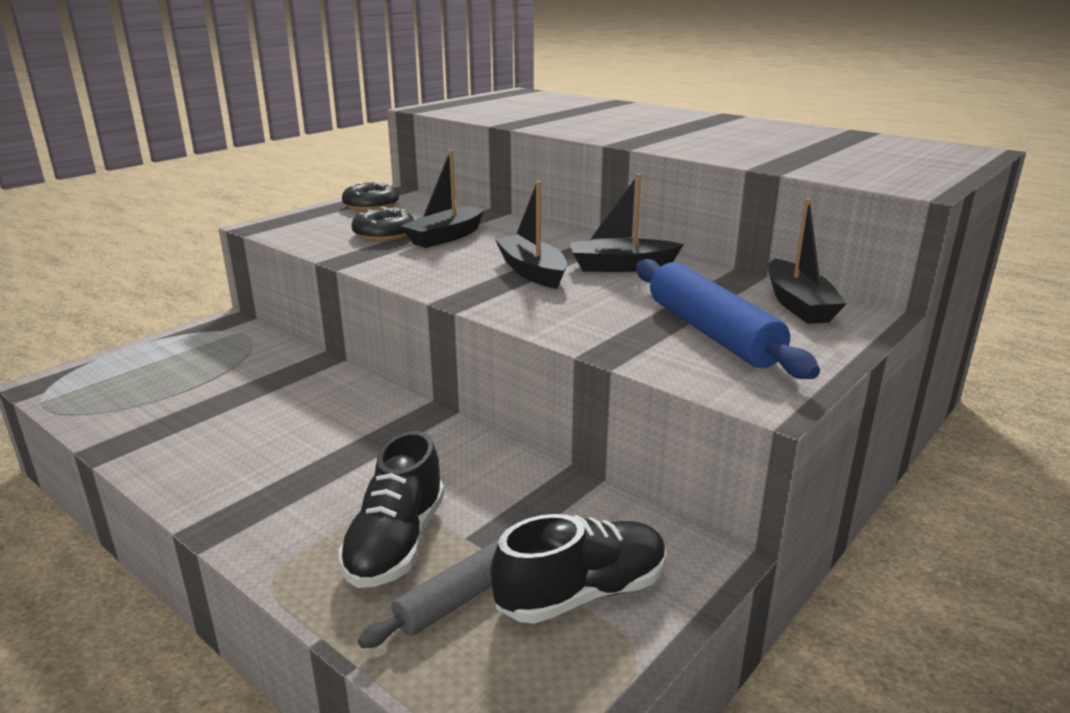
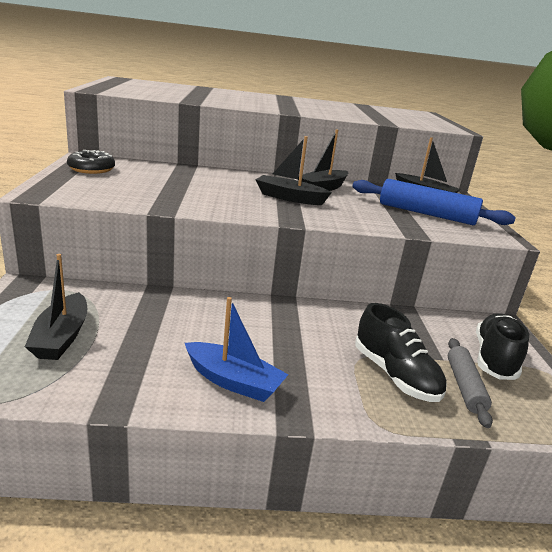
camera: 45 degrees left, 0 degrees up
black donut [352,207,414,241] -> none
black boat [401,150,485,248] -> black boat moved to [25,254,87,360]
none -> blue boat [185,297,289,402]

